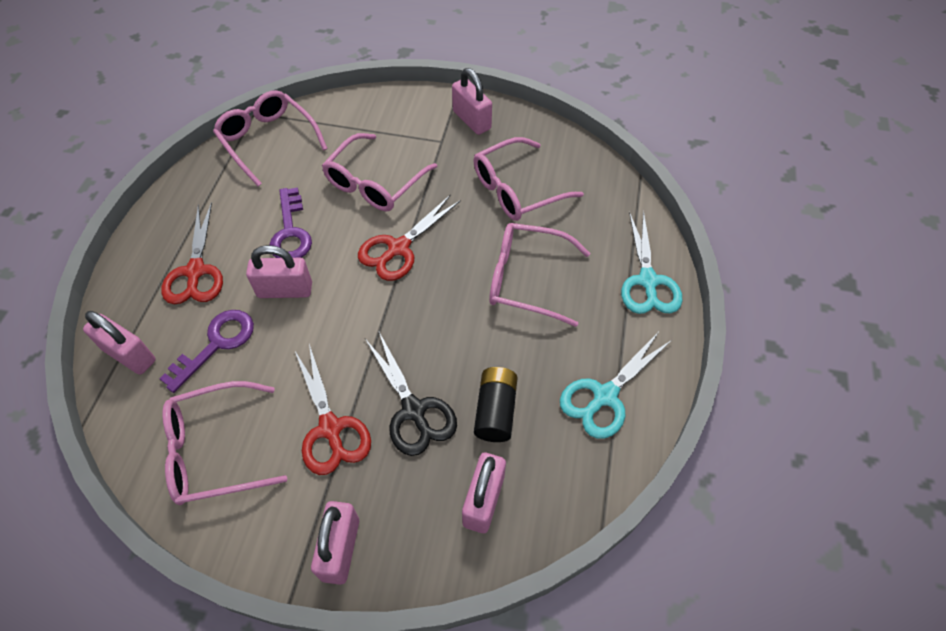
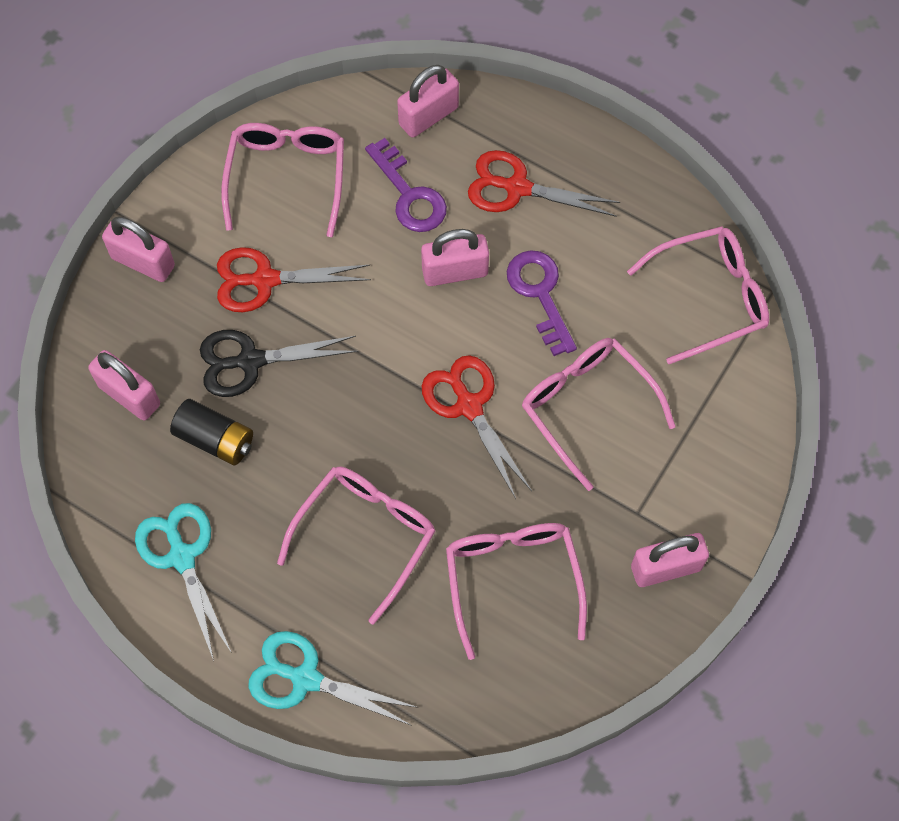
camera: 110 degrees right, 10 degrees up
pink padlock [246,245,312,298] -> pink padlock turned 60 degrees clockwise [421,229,489,286]
purple key [269,187,312,258] -> purple key turned 60 degrees clockwise [507,250,577,356]

